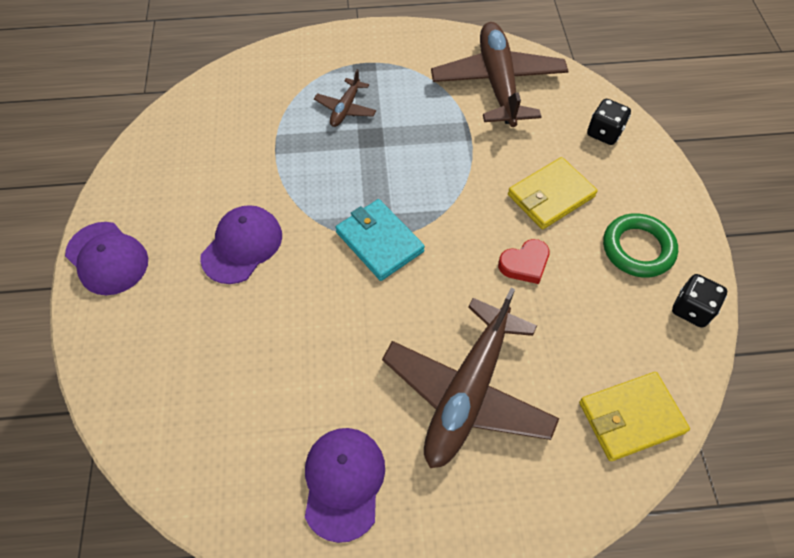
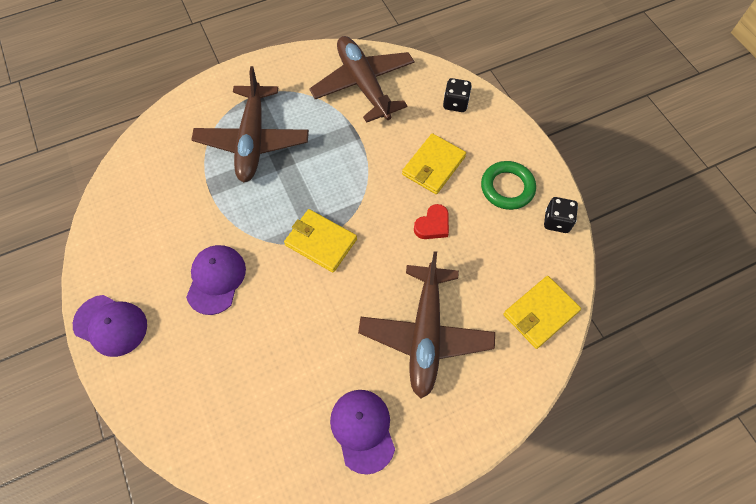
camera: 20 degrees left, 5 degrees up
brown plane [314,69,376,127] -> brown plane [191,66,309,182], size x2.15
turquoise wallet [335,199,425,281] -> yellow wallet [284,209,357,273]

